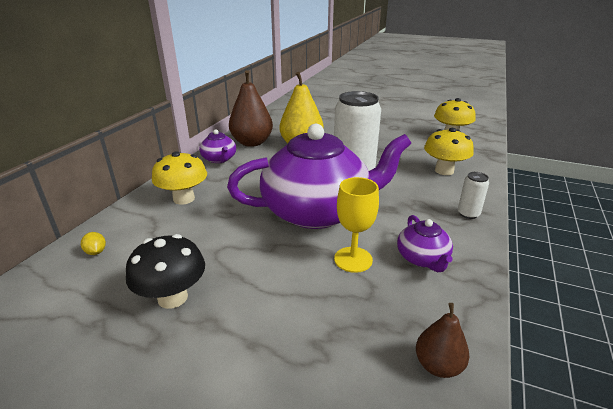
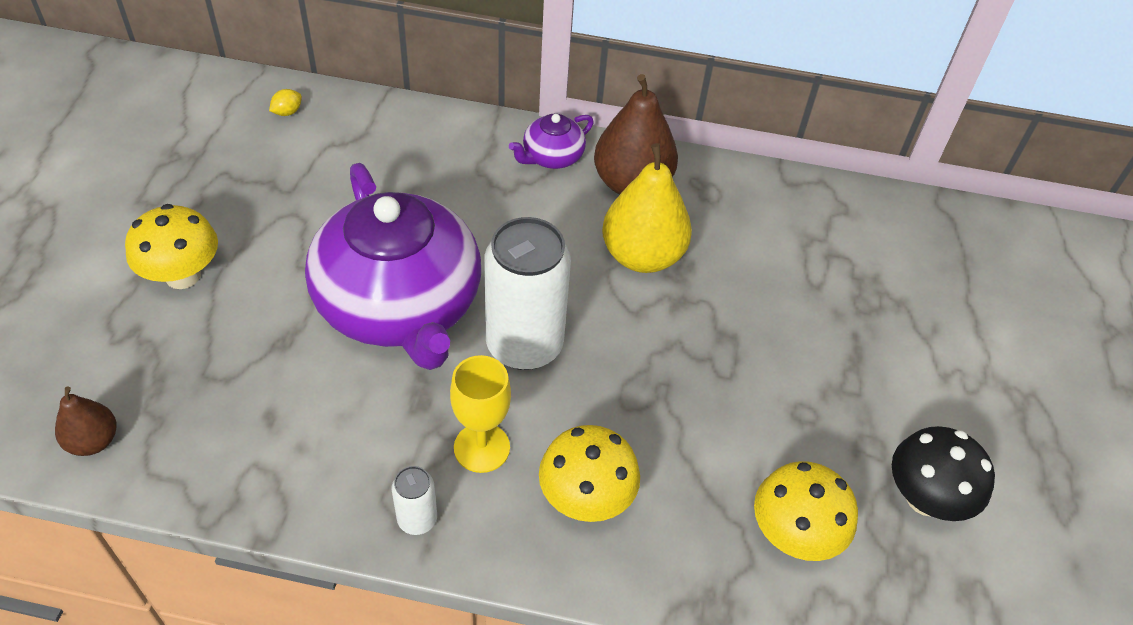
camera: 75 degrees right, 20 degrees up
black mushroom [126,234,205,309] -> black mushroom moved to [892,426,995,521]
yellow mushroom [152,152,207,205] -> yellow mushroom moved to [125,204,218,289]
yellow goblet [334,177,379,273] -> yellow goblet moved to [450,355,511,473]
purple teapot [397,215,453,272] -> none

